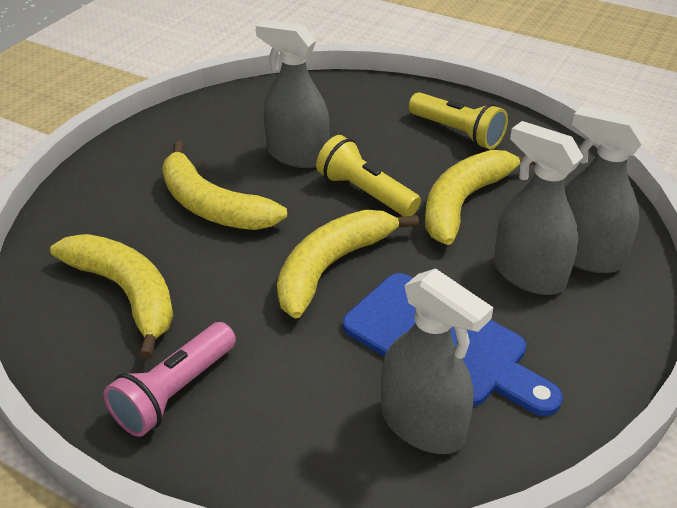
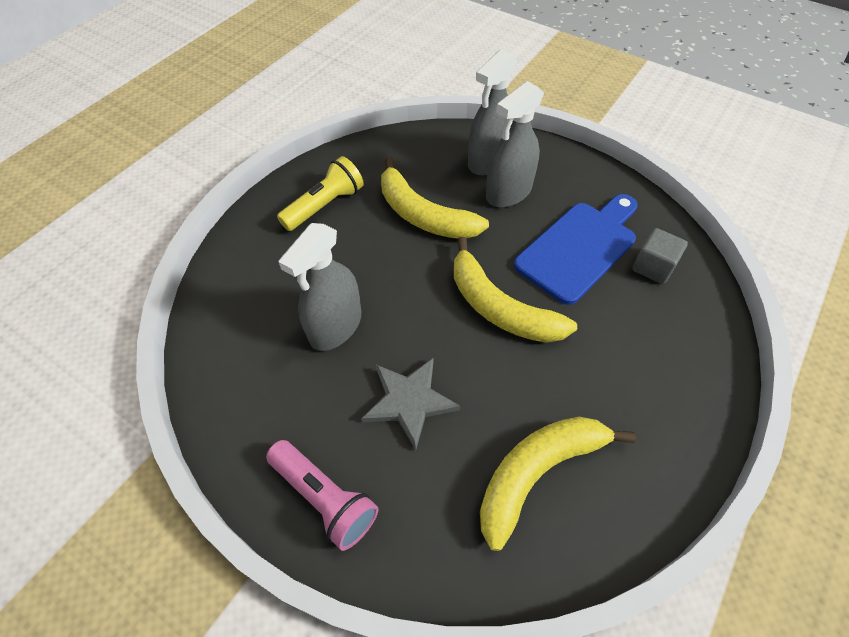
camera: 85 degrees left, 15 degrees up
pink flashlight [104,322,236,437] -> pink flashlight moved to [266,440,378,551]
yellow banana [162,141,287,230] -> grey star [361,357,461,450]
yellow flashlight [316,135,421,217] -> none
grey spray bottle [381,268,493,454] -> grey cube [632,228,688,284]

